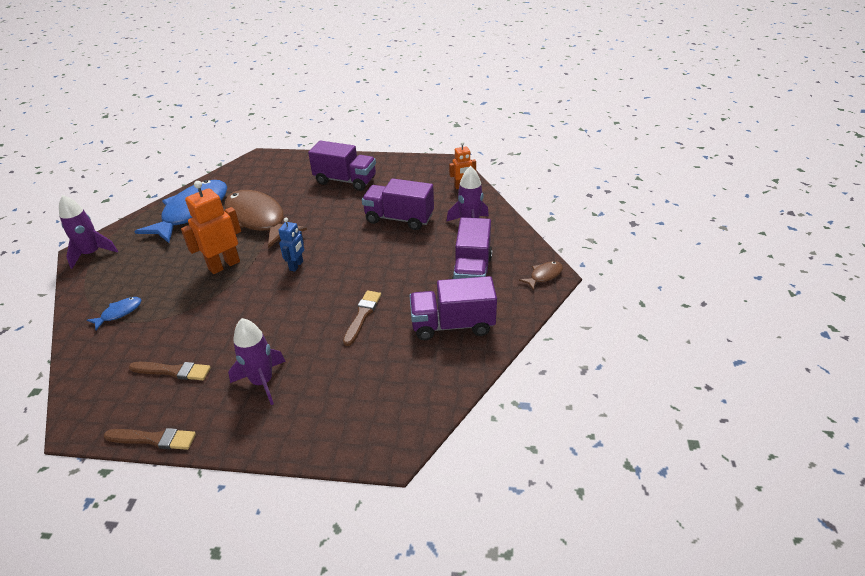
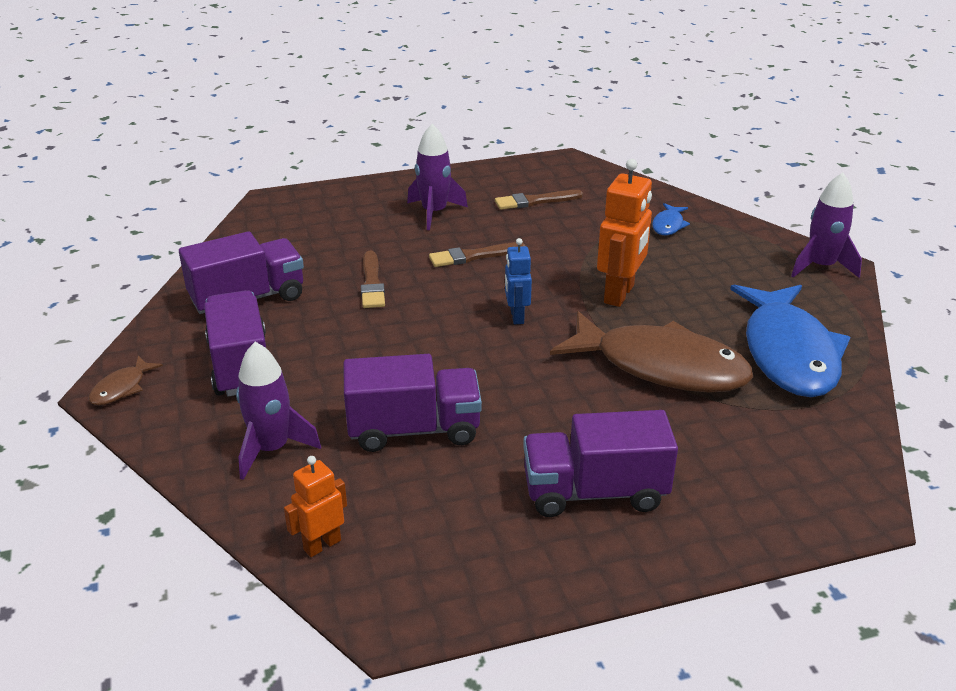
camera: 155 degrees right, 5 degrees down
brown brush [104,428,196,450] -> brown brush moved to [429,242,526,267]

